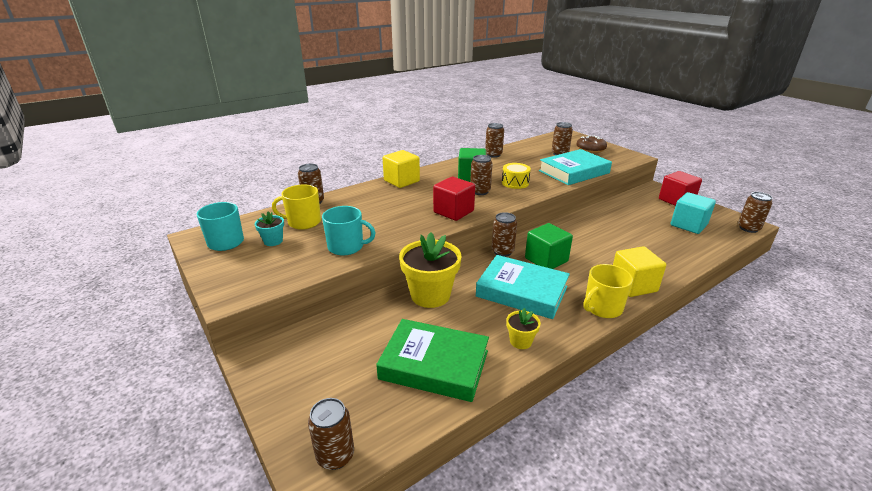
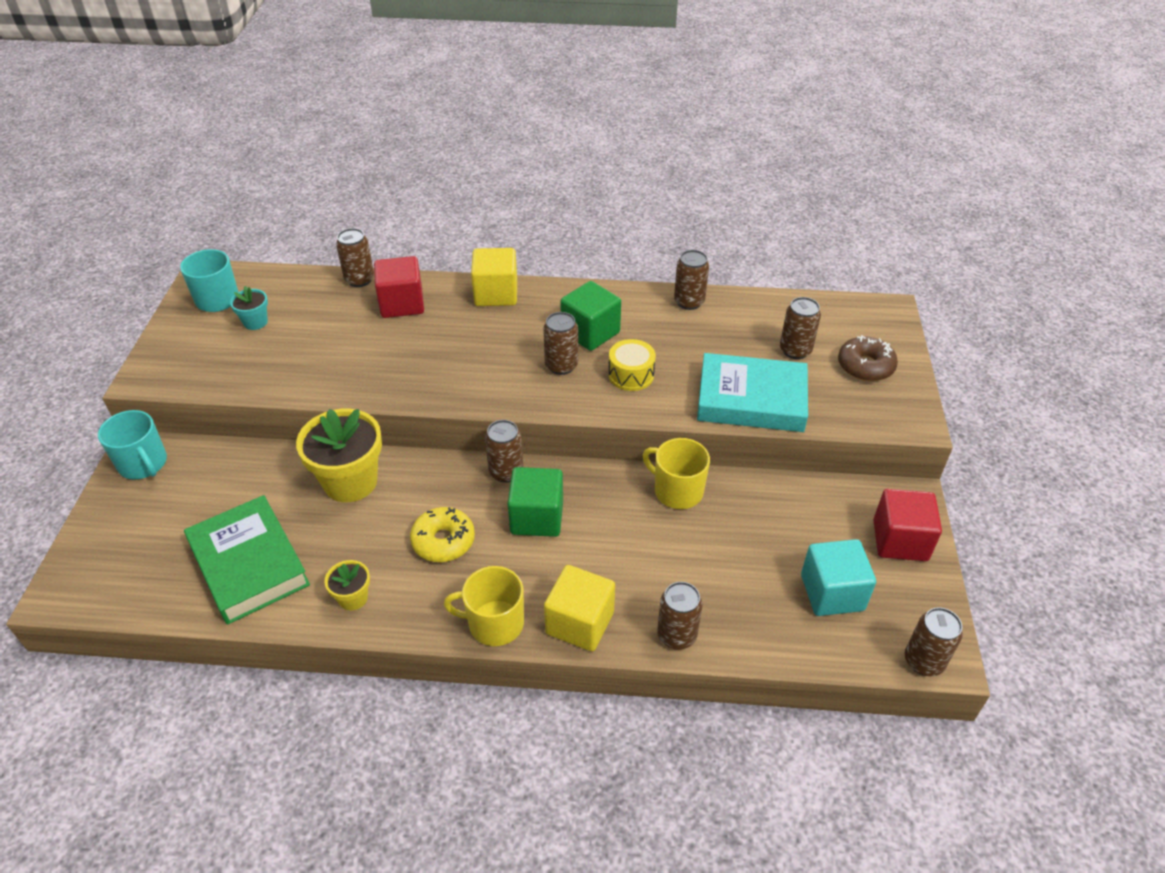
camera: 40 degrees right, 15 degrees up
yellow mug [272,184,321,230] -> yellow mug moved to [643,438,710,509]
brown can [308,398,354,470] -> brown can moved to [657,582,703,650]
turquoise mug [322,206,376,256] -> turquoise mug moved to [98,410,167,480]
red cube [433,177,475,221] -> red cube moved to [374,256,424,318]
turquoise book [476,255,570,319] -> yellow donut [410,507,475,562]

